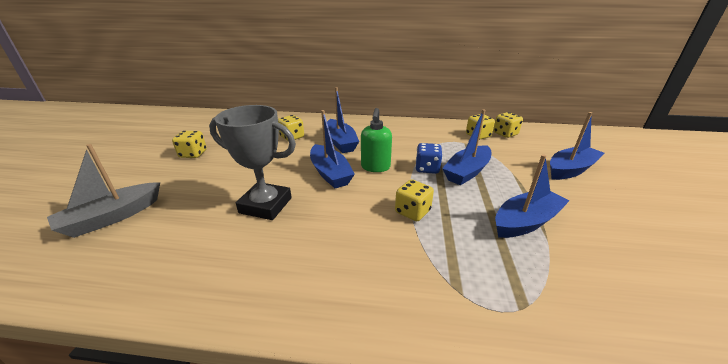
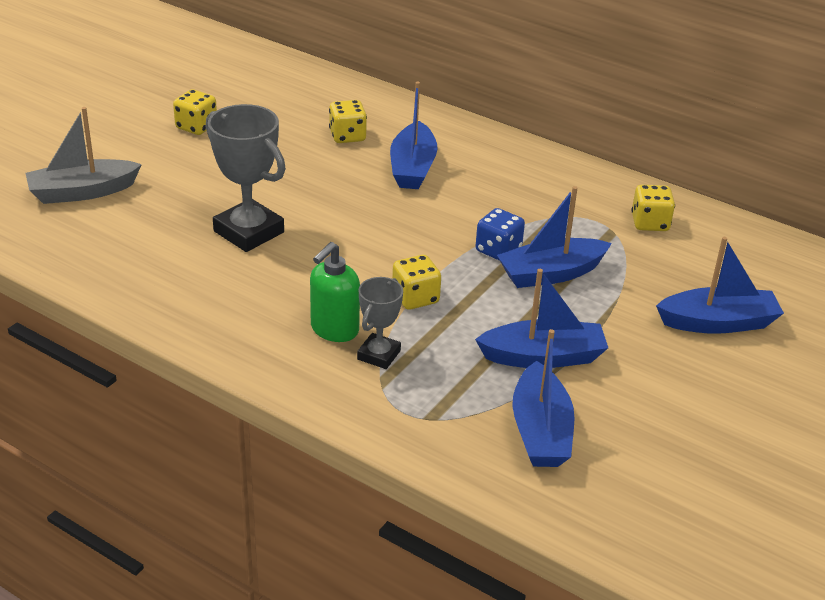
camera: 25 degrees right, 5 degrees up
blue boat [310,110,355,188] -> blue boat moved to [512,329,574,467]
green soap dispenser [361,108,392,172] -> green soap dispenser moved to [310,242,360,342]
yellow dice [493,112,523,138] -> none
none -> grey trophy [357,277,403,369]

